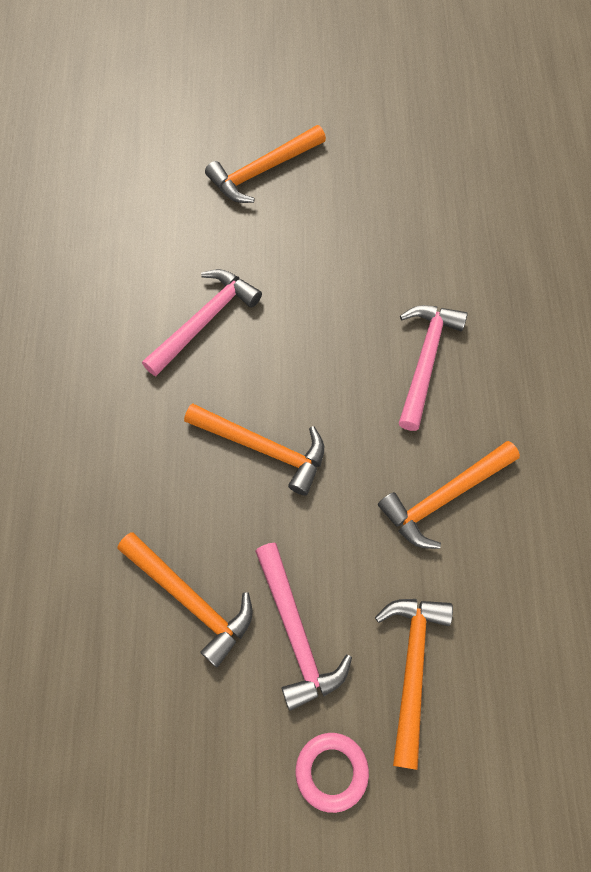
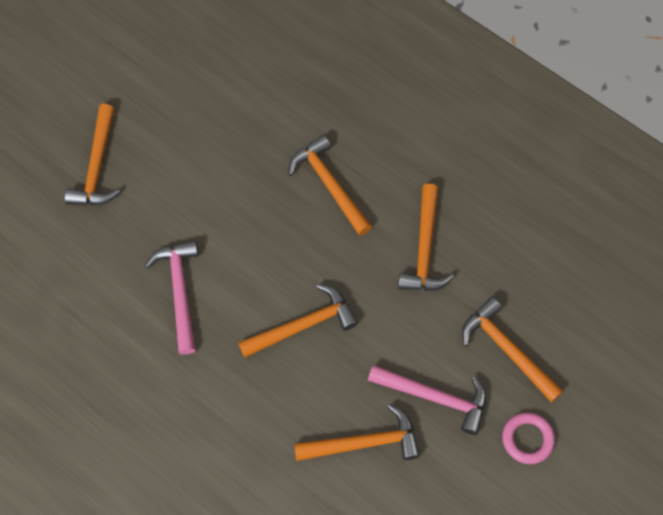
camera: 50 degrees left, 0 degrees up
pink hammer [399,305,468,431] -> orange hammer [288,135,372,236]

